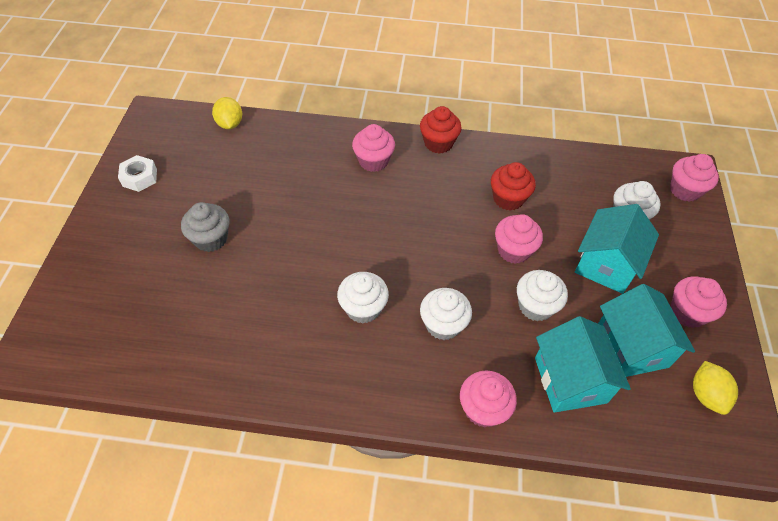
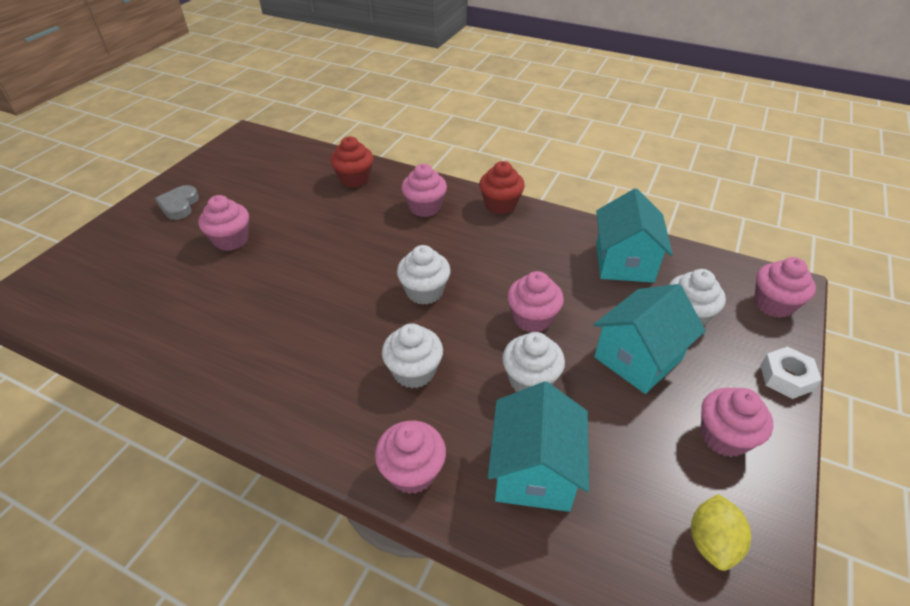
camera: 20 degrees right, 10 degrees down
white nut [118,155,157,192] -> white nut moved to [760,346,822,399]
grey cupcake [181,202,229,252] -> pink cupcake [199,195,249,251]
yellow lemon [212,97,242,129] -> none
white cupcake [337,272,389,324] -> white cupcake moved to [397,245,451,305]
red cupcake [491,162,536,211] -> red cupcake moved to [330,137,373,188]
turquoise house [598,284,695,377] -> turquoise house moved to [596,188,673,283]
none -> grey heart [155,185,199,220]

